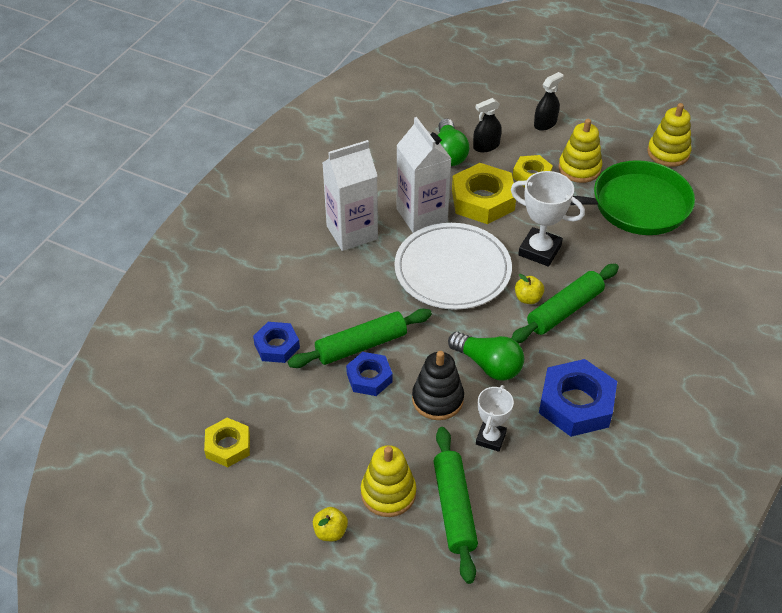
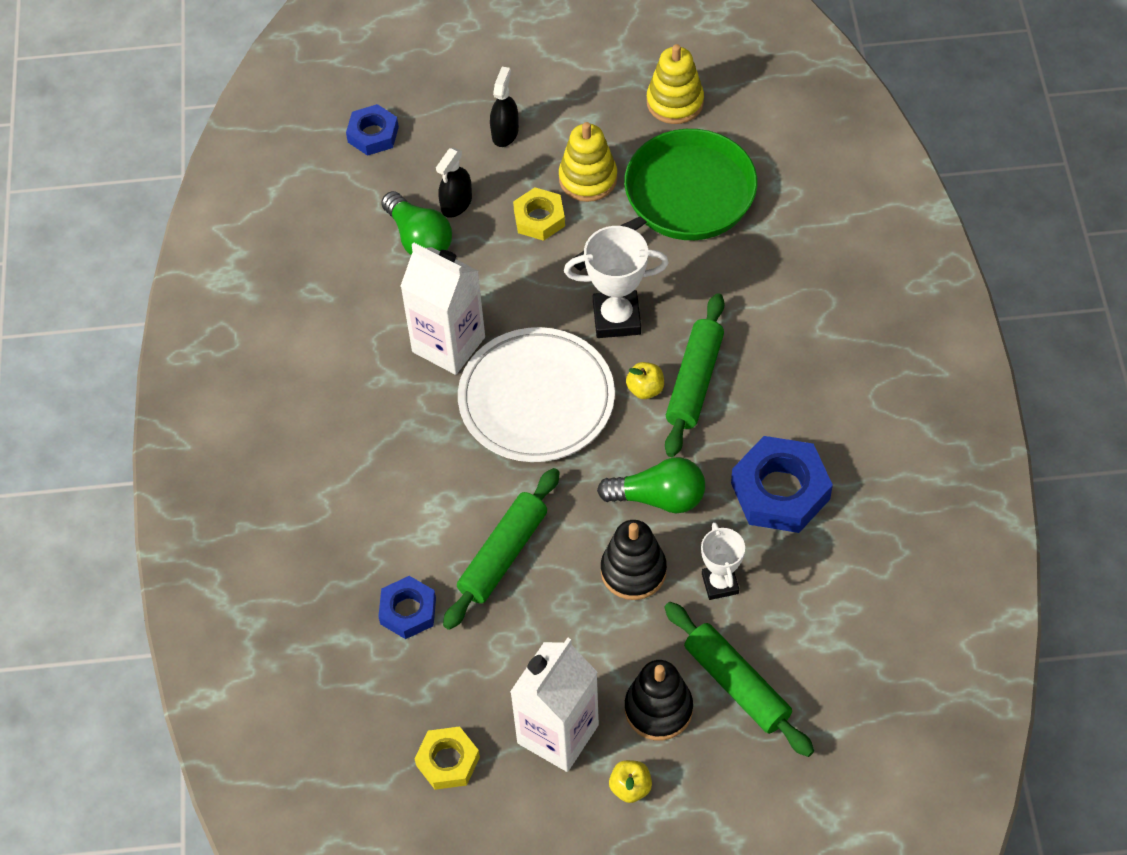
camera: 30 degrees left, 10 degrees up
white carton [322,140,378,251] -> white carton moved to [510,638,599,772]
blue nut [346,352,393,396] -> blue nut moved to [346,104,399,156]
yellow stacking toy [361,445,416,517] -> black stacking toy [625,660,693,740]
yellow nut [452,163,516,224] -> none

